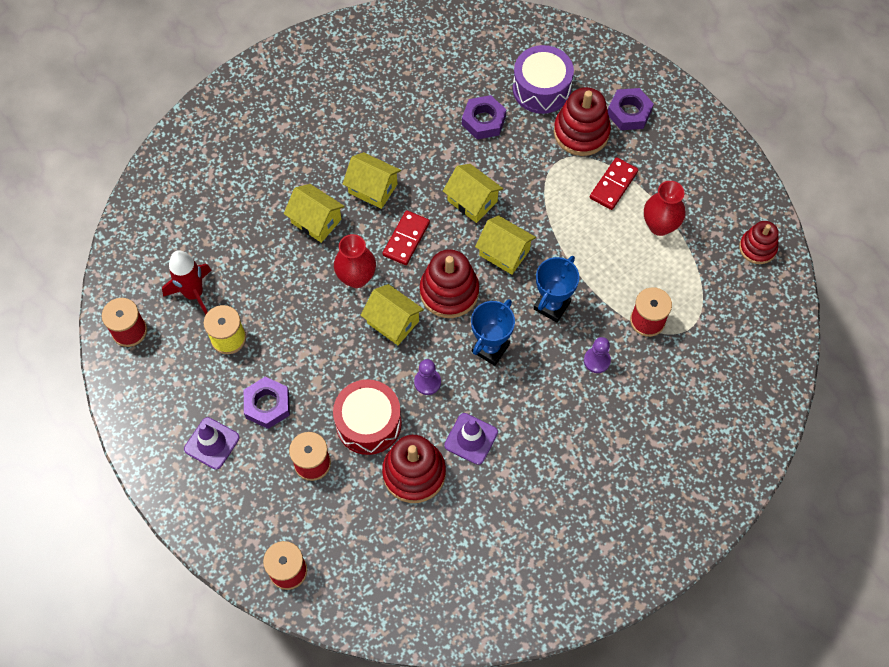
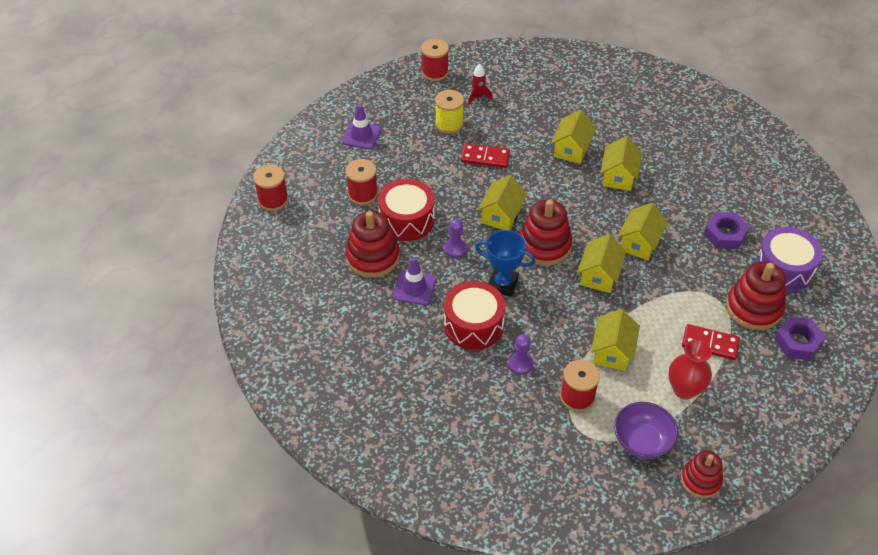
camera: 75 degrees right, 15 degrees down
red rocket [162,250,212,315] -> red rocket [468,63,493,105], size x0.60
purple nut [244,377,290,429] -> none
red vase [334,234,376,288] -> none
red domino [383,210,430,265] -> red domino moved to [461,143,510,168]
blue trophy [534,256,579,323] -> none
none -> red drum [444,281,505,350]
none -> yellow house [591,309,640,371]
none -> purple bowl [614,402,678,459]

